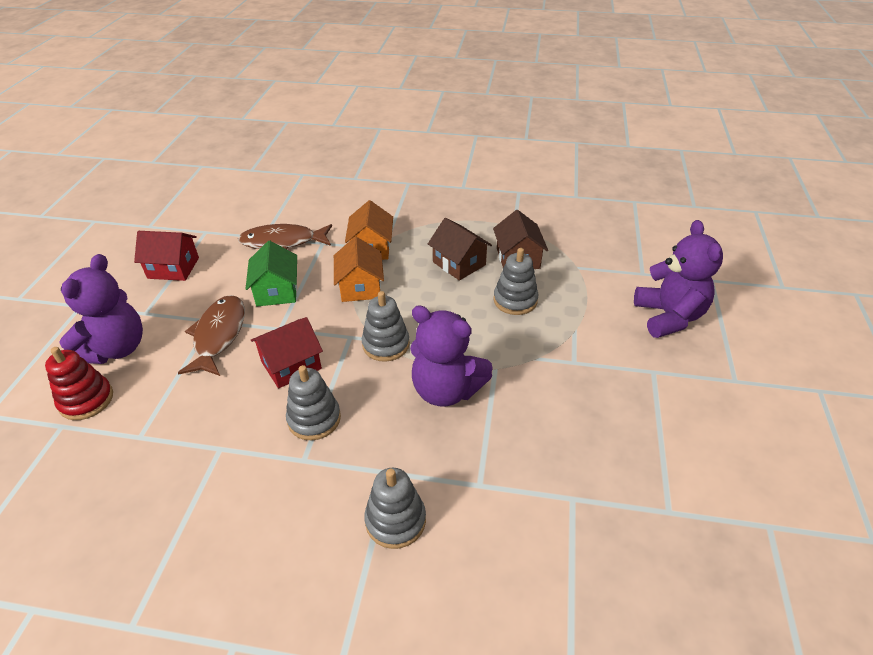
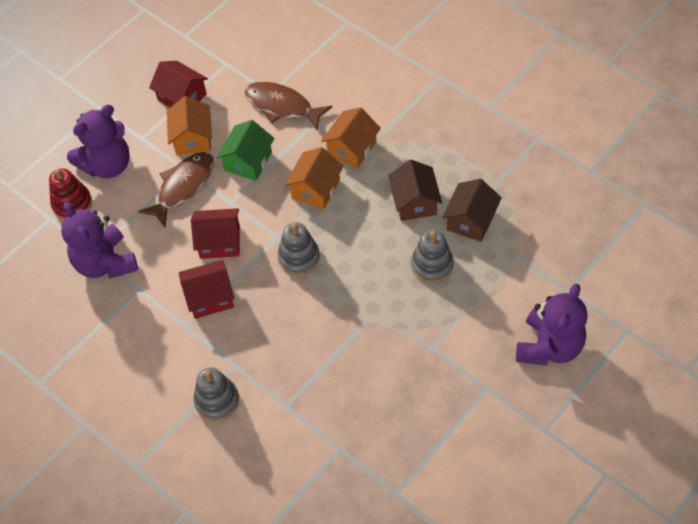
camera: 35 degrees right, 15 degrees up
grey stacking toy [286,365,341,440] -> red house [179,260,235,319]
purple teddy bear [410,305,493,406] -> purple teddy bear moved to [61,202,138,278]
none -> orange house [167,96,212,155]

